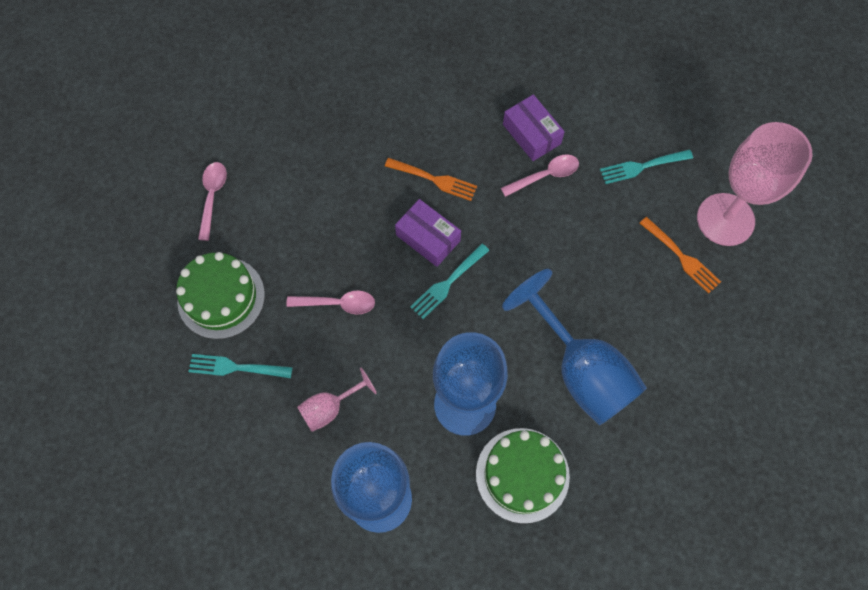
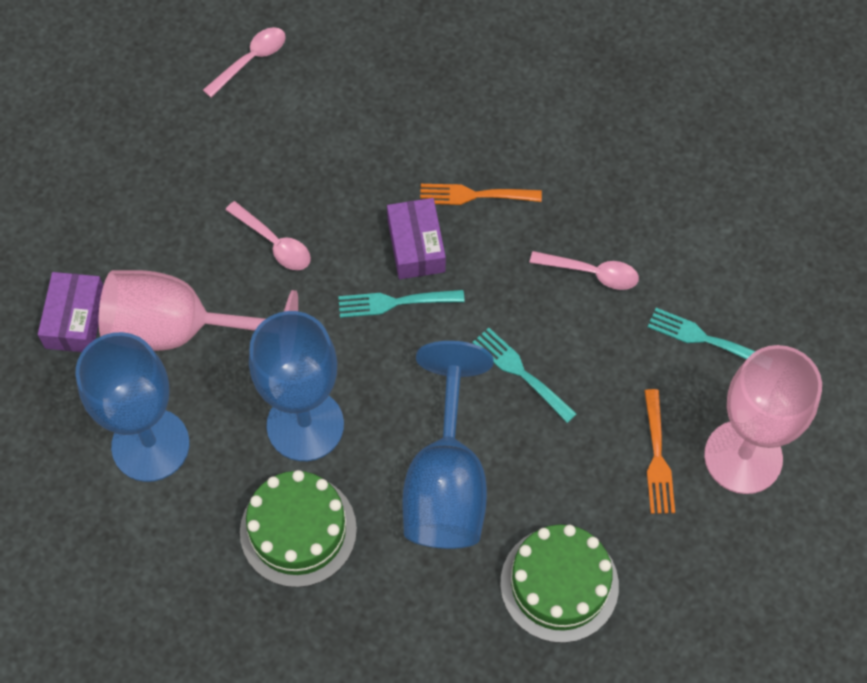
camera: 40 degrees right, 5 degrees down
green cake [176,252,265,339] -> green cake moved to [500,524,619,643]
turquoise fork [188,354,293,378] -> turquoise fork moved to [472,328,577,423]
pink goblet [297,368,377,432] -> pink goblet [99,270,298,351], size x2.05
orange fork [385,158,477,201] -> orange fork turned 120 degrees clockwise [420,184,542,205]
purple box [503,94,565,161] -> purple box moved to [38,272,103,352]

